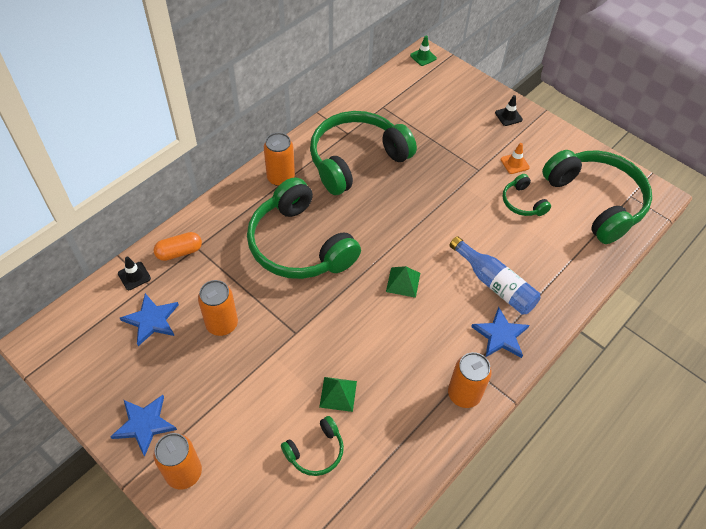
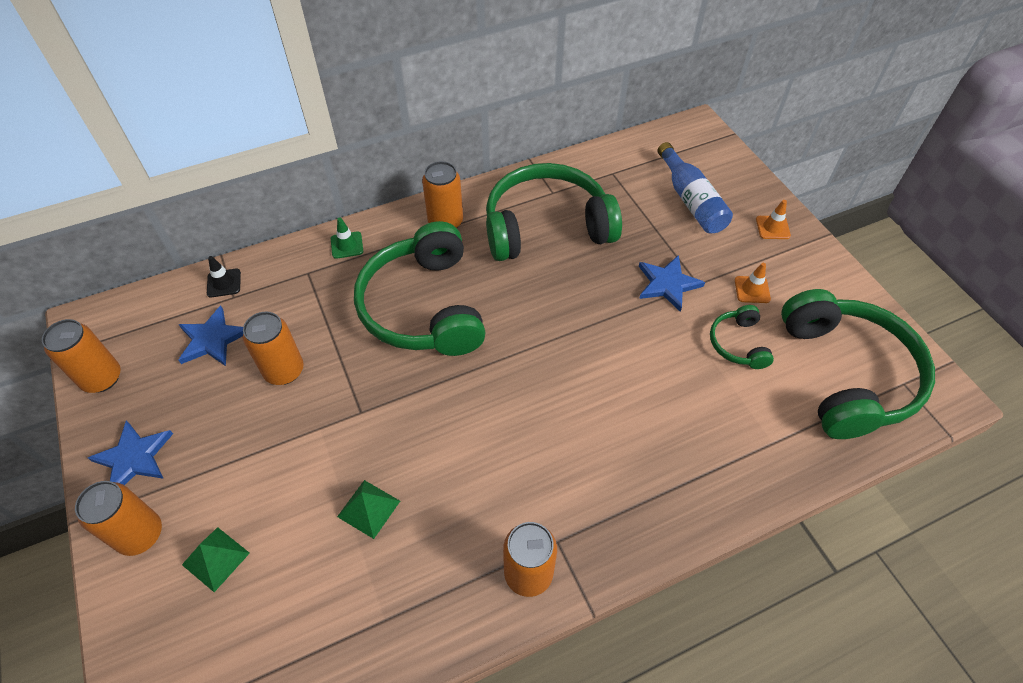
camera: 25 degrees right, 0 degrees up
orange capsule [154,232,202,261] -> none
green headphones [281,416,344,476] -> none
green pyramid [386,266,420,298] -> green pyramid moved to [182,527,250,592]
green traffic cone [410,36,437,66] -> green traffic cone moved to [331,217,363,259]
blue bottle [449,236,541,315] -> blue bottle moved to [657,142,733,234]
blue star [471,307,529,358] -> blue star moved to [639,255,705,312]
black traffic cone [495,95,523,126] -> orange traffic cone [756,200,791,239]
none -> orange can [42,319,121,393]

